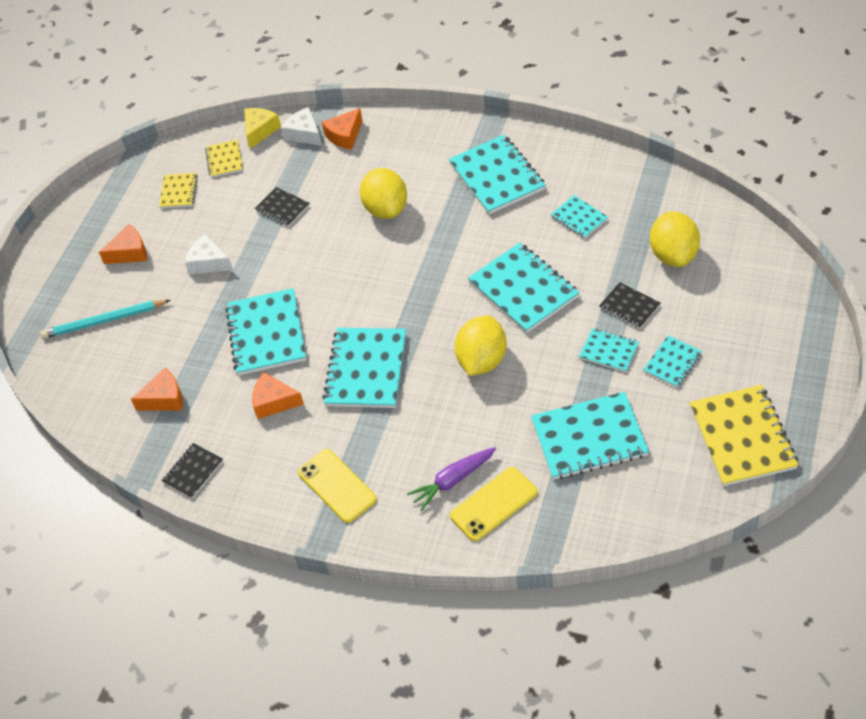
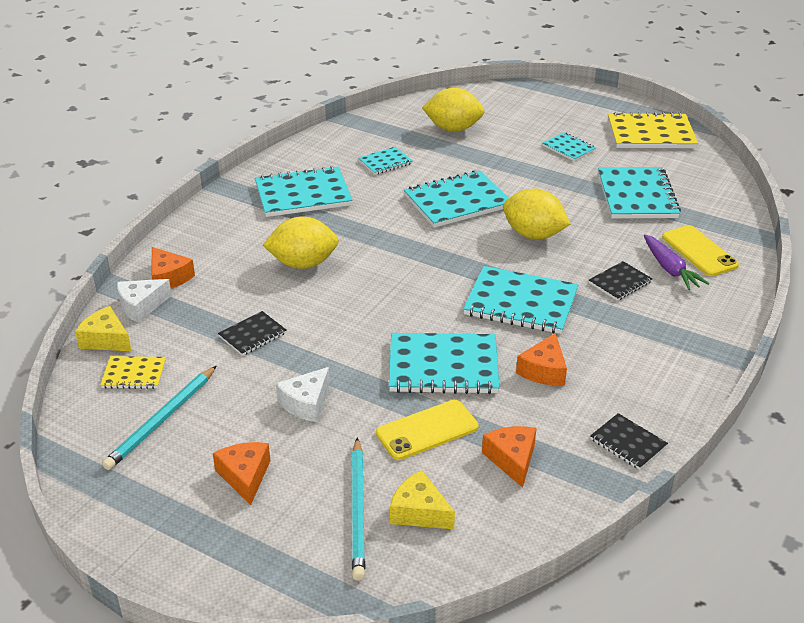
camera: 85 degrees left, 15 degrees down
yellow notebook [159,173,198,208] -> turquoise pencil [102,366,216,470]
yellow phone [298,449,377,523] -> yellow phone moved to [376,400,479,460]
turquoise notebook [579,328,639,372] -> none
black notebook [599,282,661,329] -> black notebook moved to [589,261,652,301]
none -> yellow cheese [390,470,455,529]

